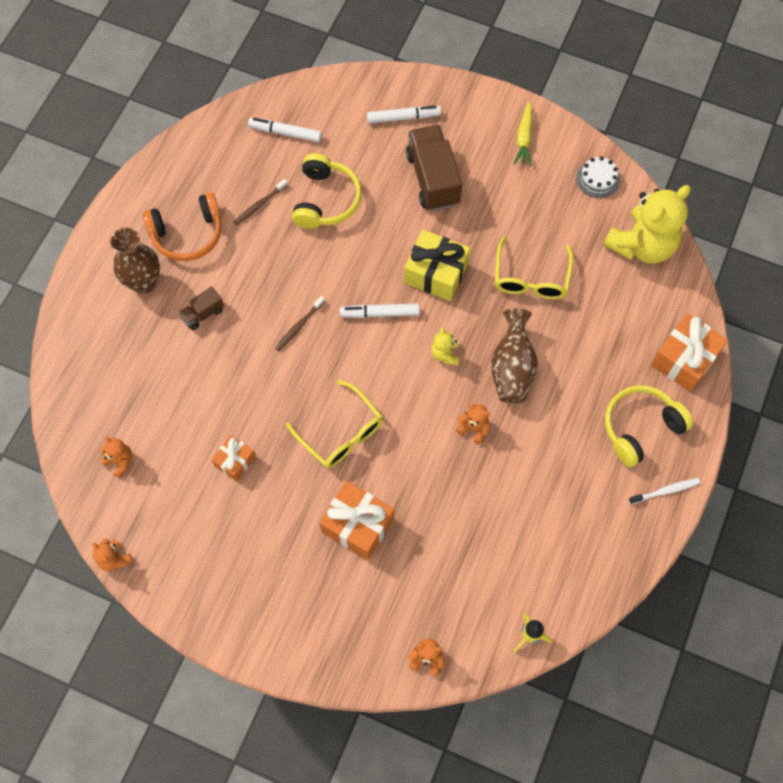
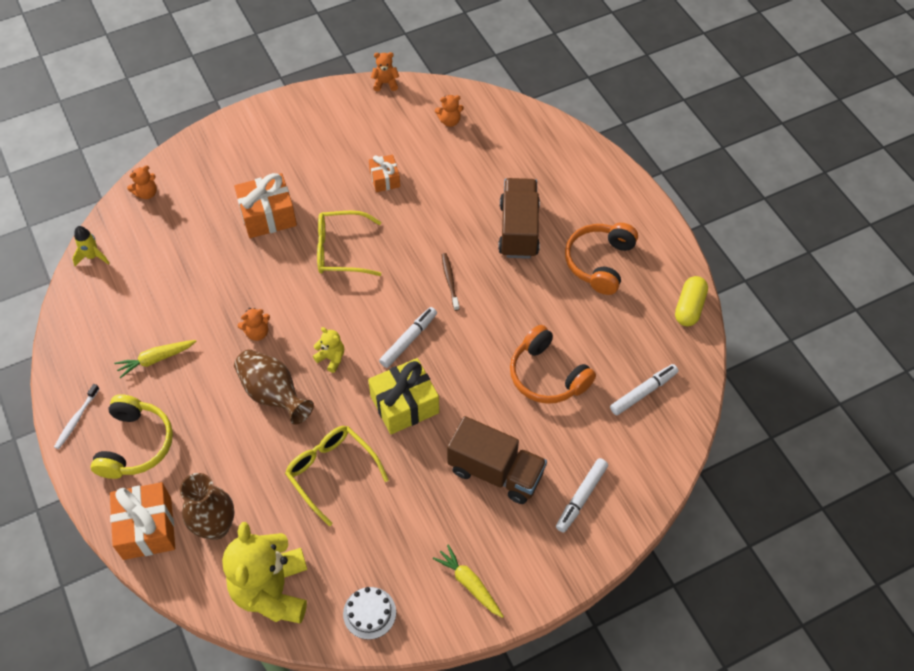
camera: 130 degrees right, 10 degrees down
brown vase [110,228,160,294] -> brown vase moved to [180,473,235,540]
brown truck [179,286,224,330] -> brown truck [498,178,540,259], size x2.02
brown toothbrush [234,179,288,225] -> none
yellow headphones [292,153,362,229] -> orange headphones [510,325,596,404]
none -> yellow carrot [114,340,196,378]
none -> yellow capsule [675,276,708,326]

